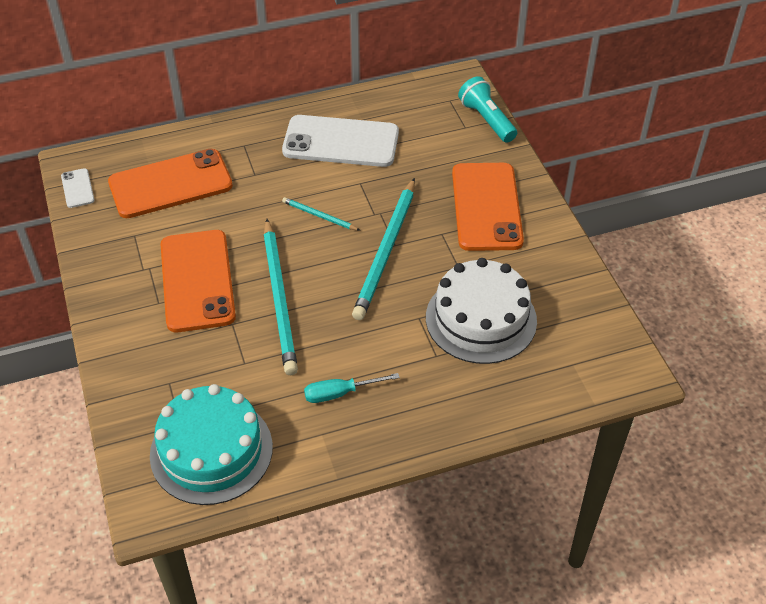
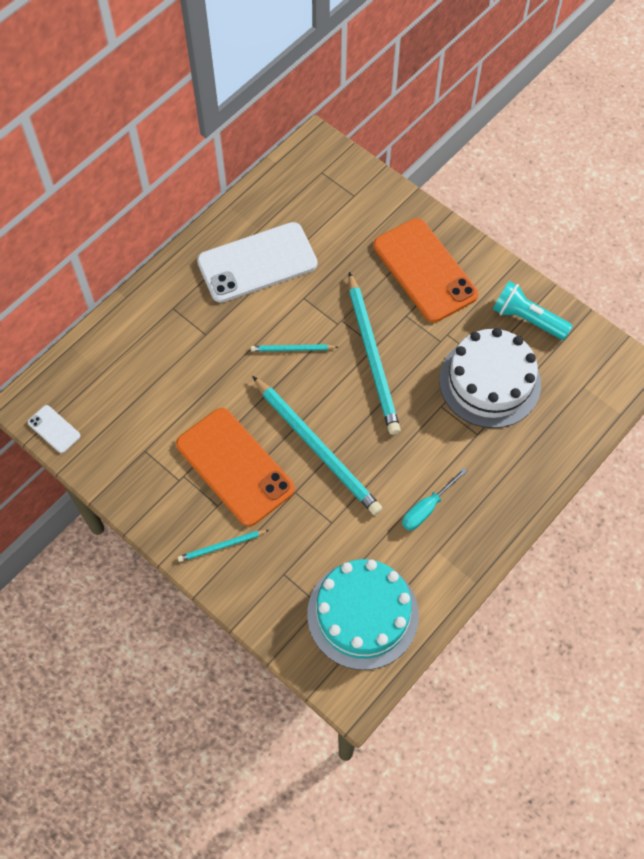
camera: 30 degrees left, 15 degrees up
orange phone [108,149,233,218] -> none
turquoise flashlight [458,76,517,143] -> turquoise flashlight moved to [493,281,572,340]
none -> turquoise pencil [178,530,269,562]

